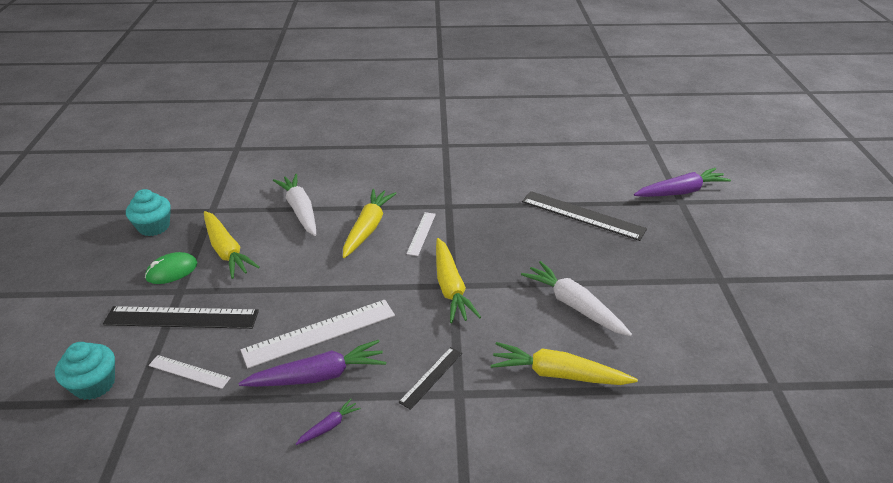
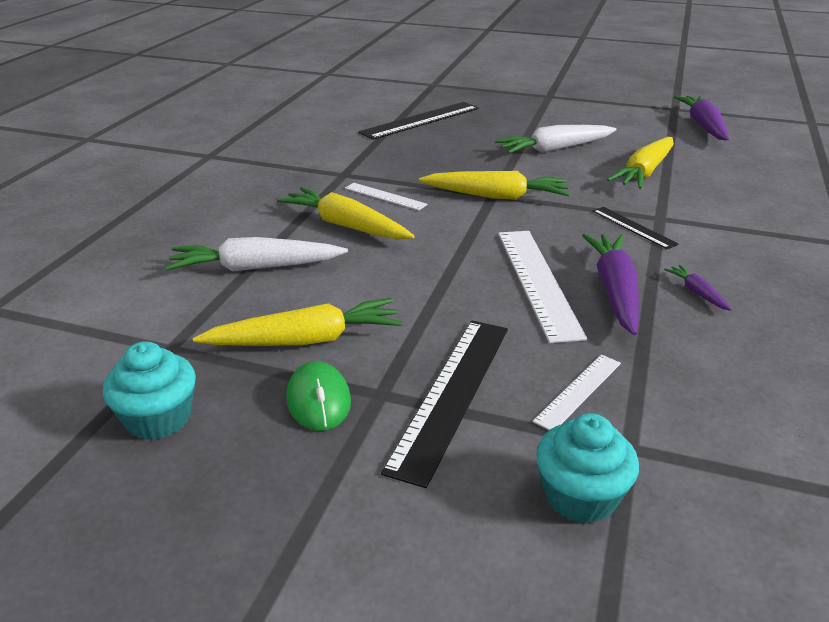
camera: 70 degrees left, 5 degrees down
purple carrot [634,168,731,197] -> purple carrot moved to [674,96,729,141]

